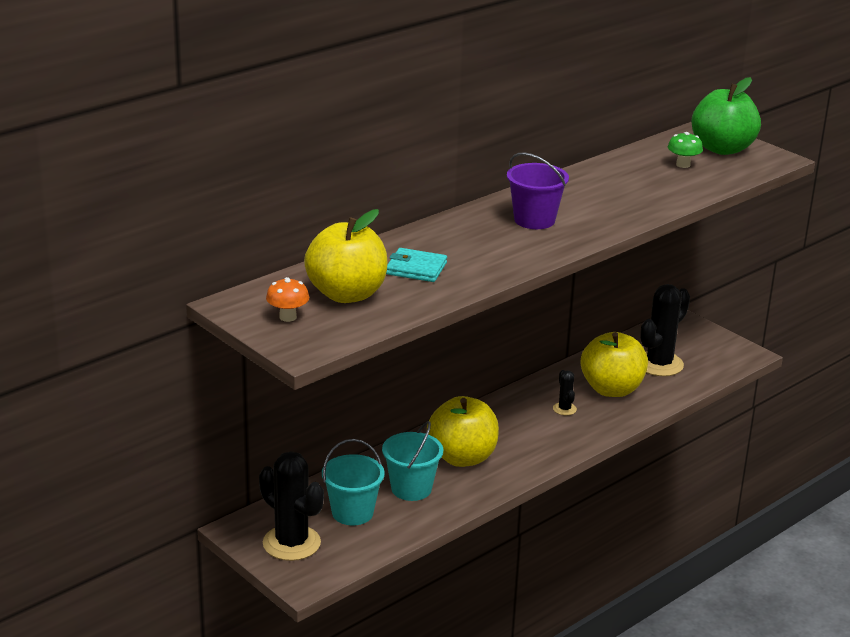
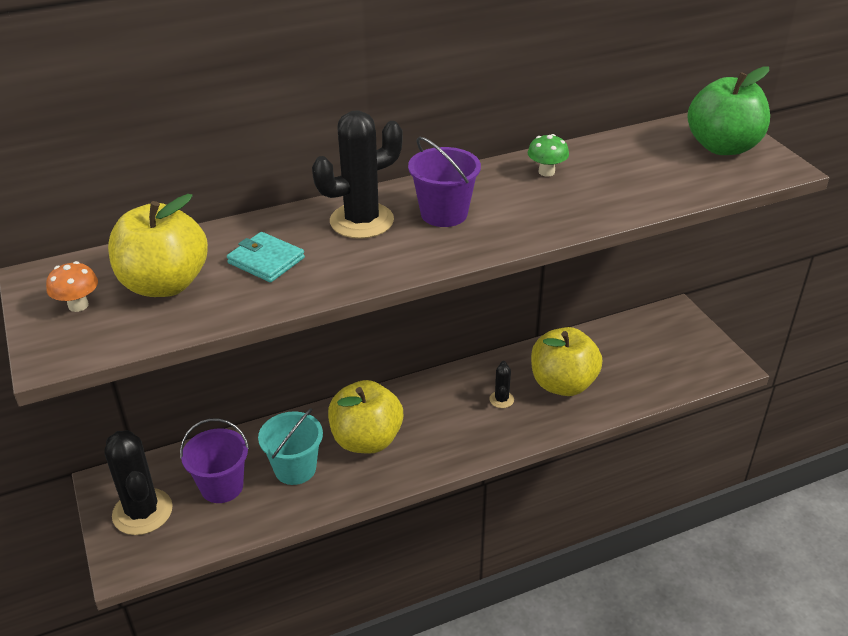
camera: 20 degrees right, 10 degrees up
turquoise bucket [322,439,384,525] -> purple bucket [180,418,249,503]
black cactus [640,284,690,376] -> black cactus moved to [312,110,403,239]
green mushroom [668,132,703,168] -> green mushroom moved to [528,134,569,177]

